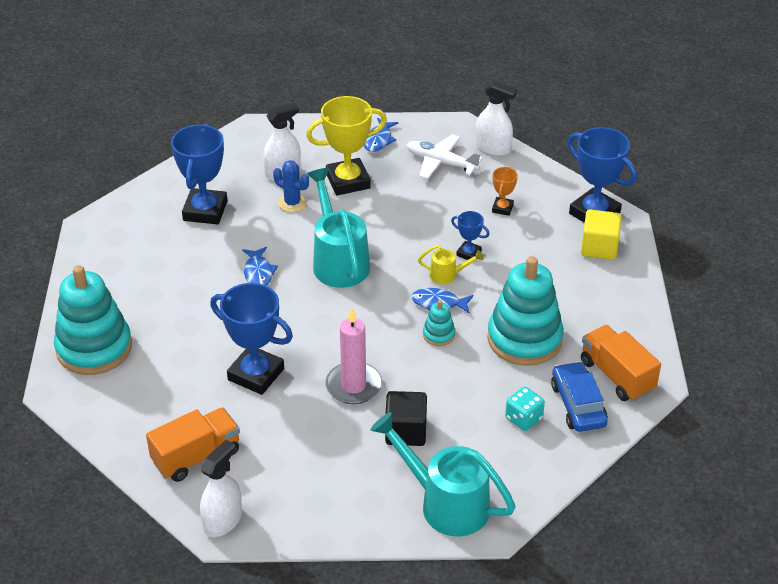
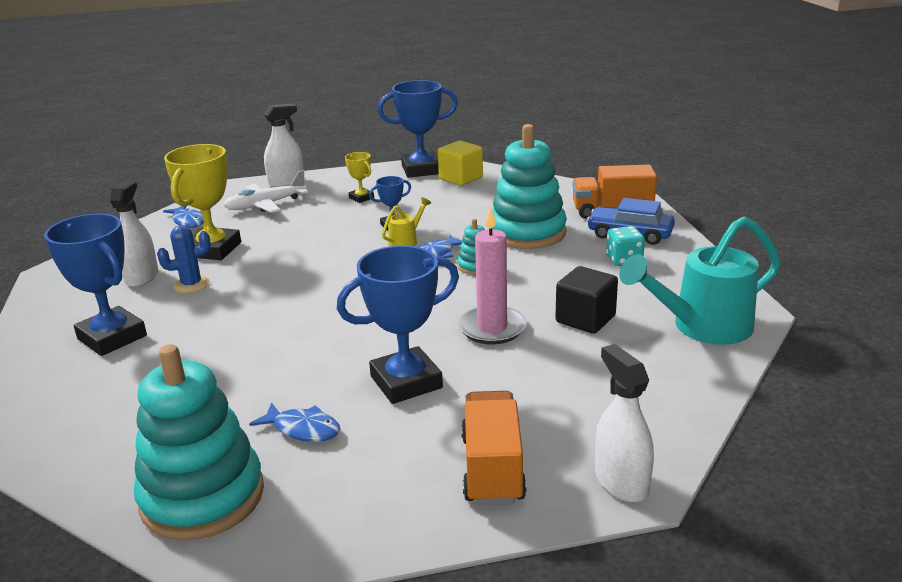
camera: 55 degrees left, 15 degrees down
blue fish [242,247,278,286] -> blue fish moved to [249,402,340,442]
turquoise watering can [307,168,370,288] -> none
orange trophy [492,167,518,216] -> yellow trophy [345,152,374,203]

